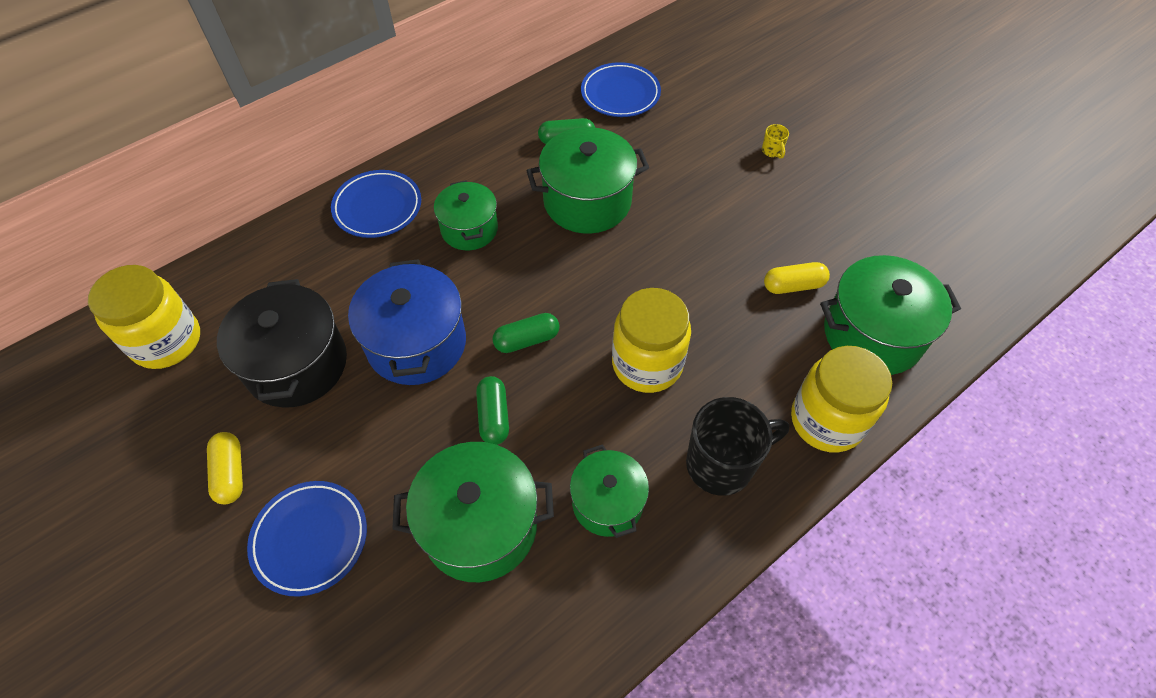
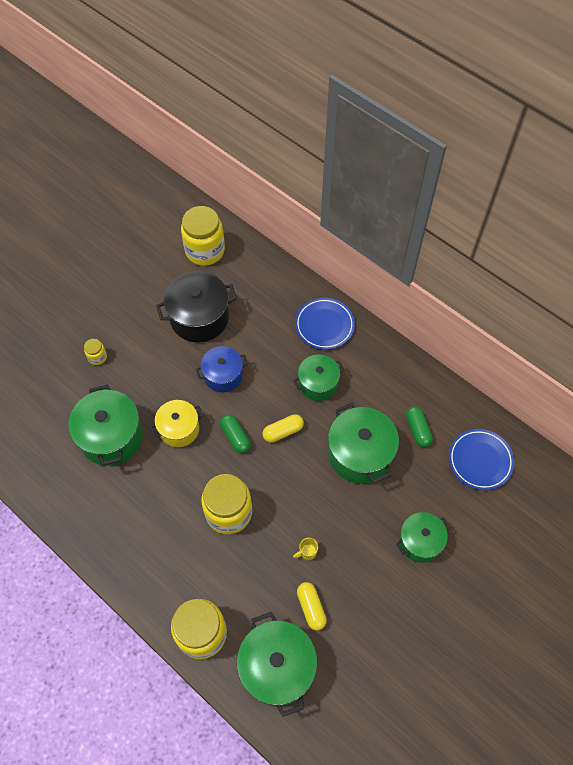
camera: 80 degrees right, 5 degrees up
yellow capsule [207,432,243,504] -> yellow capsule moved to [263,414,304,443]
blue plate [247,481,367,597] -> yellow jar [84,339,107,365]
blue pot [348,259,466,385] -> blue pot [196,346,248,392], size x0.63
green capsule [476,376,509,445] -> yellow pot [150,400,204,447]
green pot [570,444,649,538] -> green pot moved to [396,512,451,563]
black mug [686,397,789,496] -> none
yellow mug [762,124,789,159] -> yellow mug moved to [293,538,318,560]

